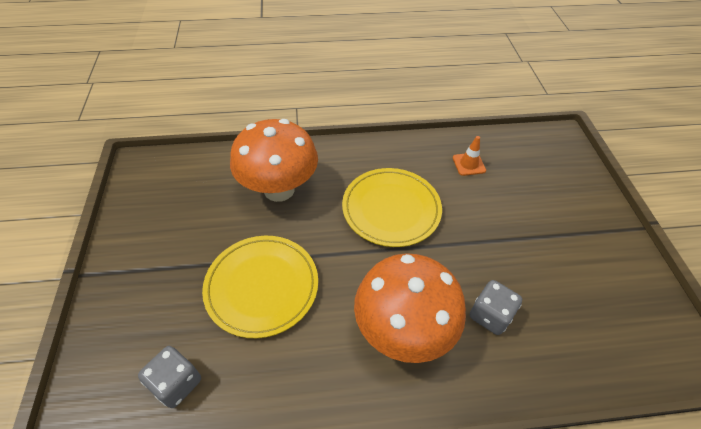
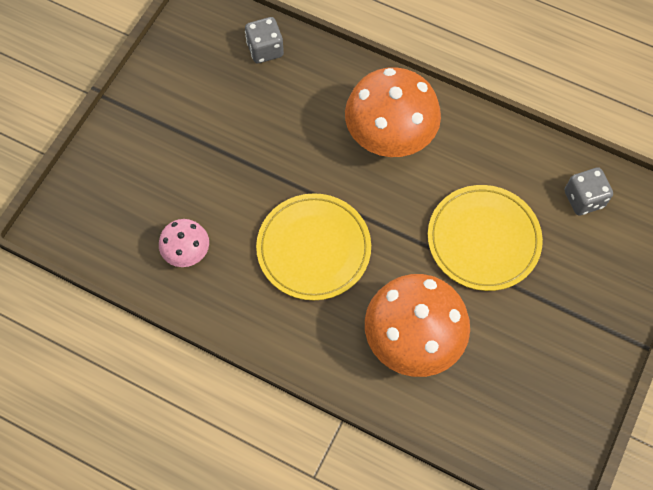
camera: 145 degrees left, 15 degrees up
orange traffic cone [453,136,486,176] -> pink mushroom [159,219,209,267]
grey dice [470,280,522,335] -> grey dice moved to [245,17,284,63]

